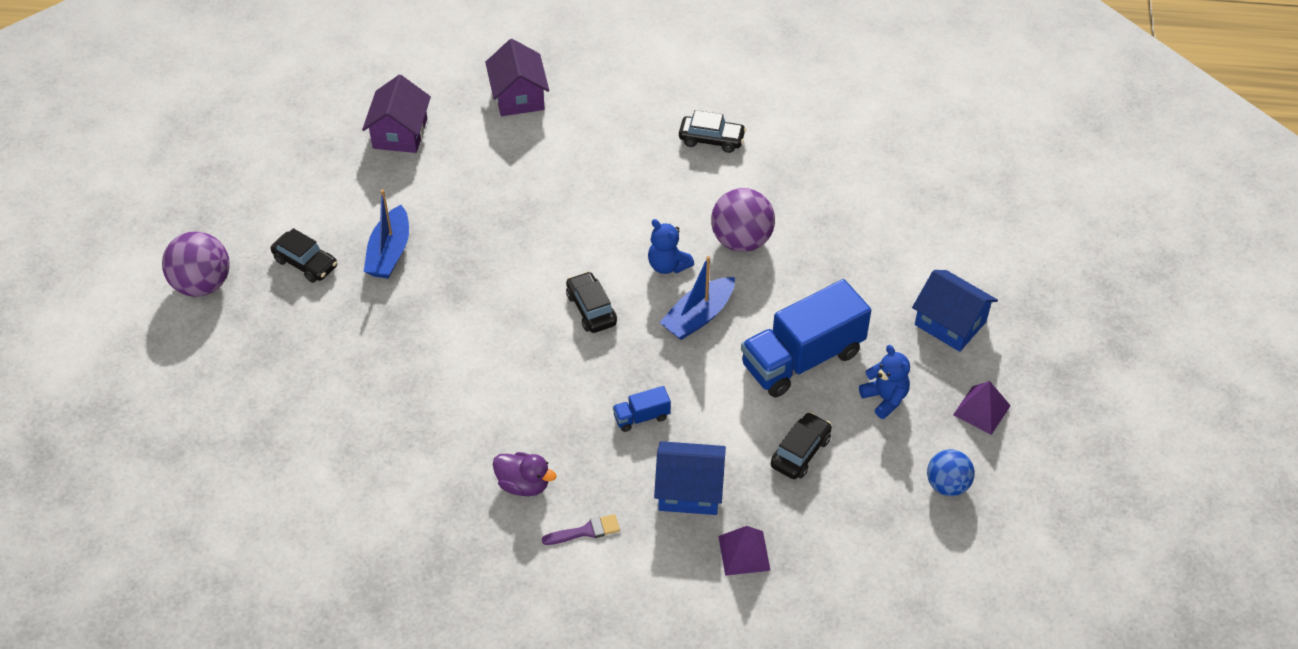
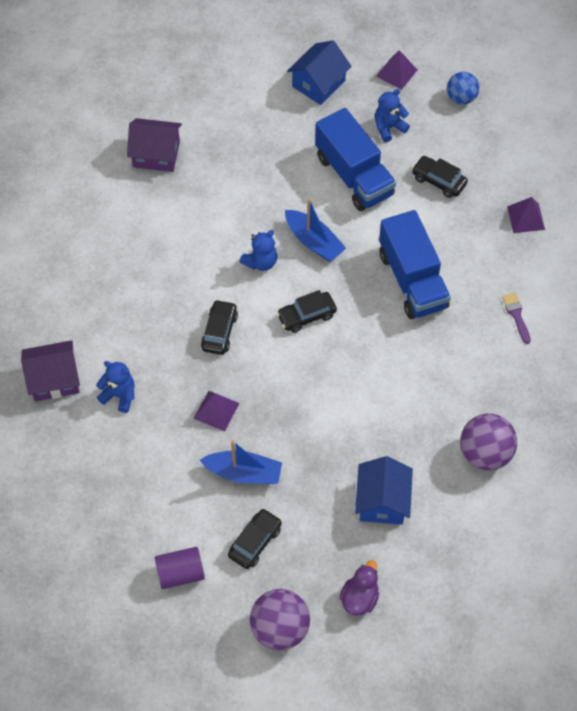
camera: 90 degrees left, 10 degrees up
purple house [362,75,431,153] -> purple house moved to [127,118,182,172]
purple duck [493,452,557,496] -> purple duck moved to [339,560,379,616]
blue truck [613,386,671,432] -> blue truck [379,210,451,319], size x2.32
blue house [654,441,726,515] -> blue house moved to [355,456,413,525]
black car [679,110,746,153] -> black car moved to [201,299,238,355]
purple ball [711,188,775,252] -> purple ball moved to [460,414,517,470]
none -> blue teddy bear [96,361,134,413]
none -> purple cylinder [155,547,205,589]
none -> purple pyramid [194,391,239,432]

